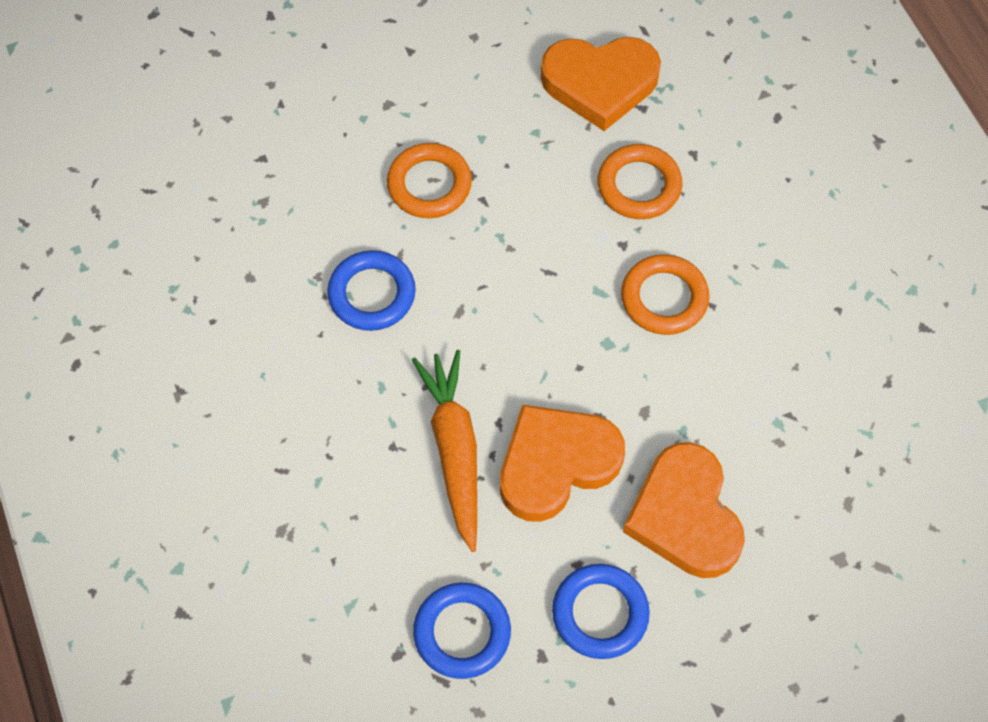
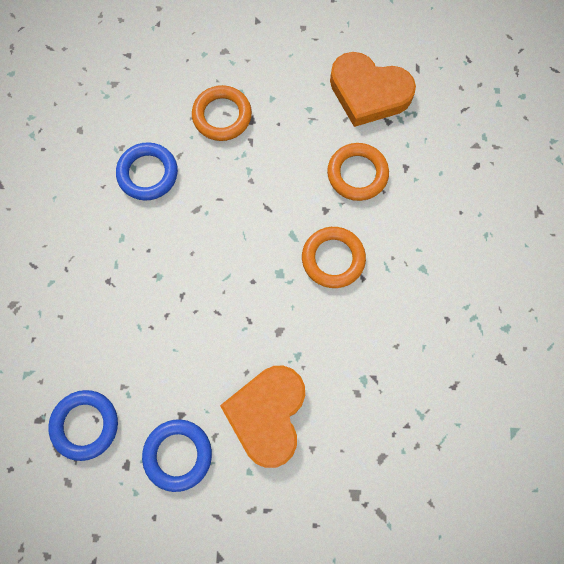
camera: 25 degrees right, 10 degrees up
orange carrot [412,350,477,552] -> none
orange heart [500,405,625,522] -> none

